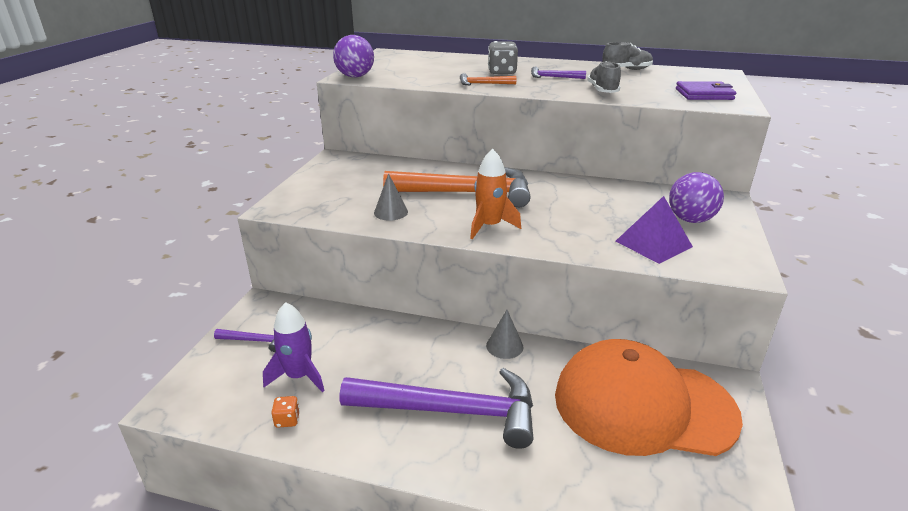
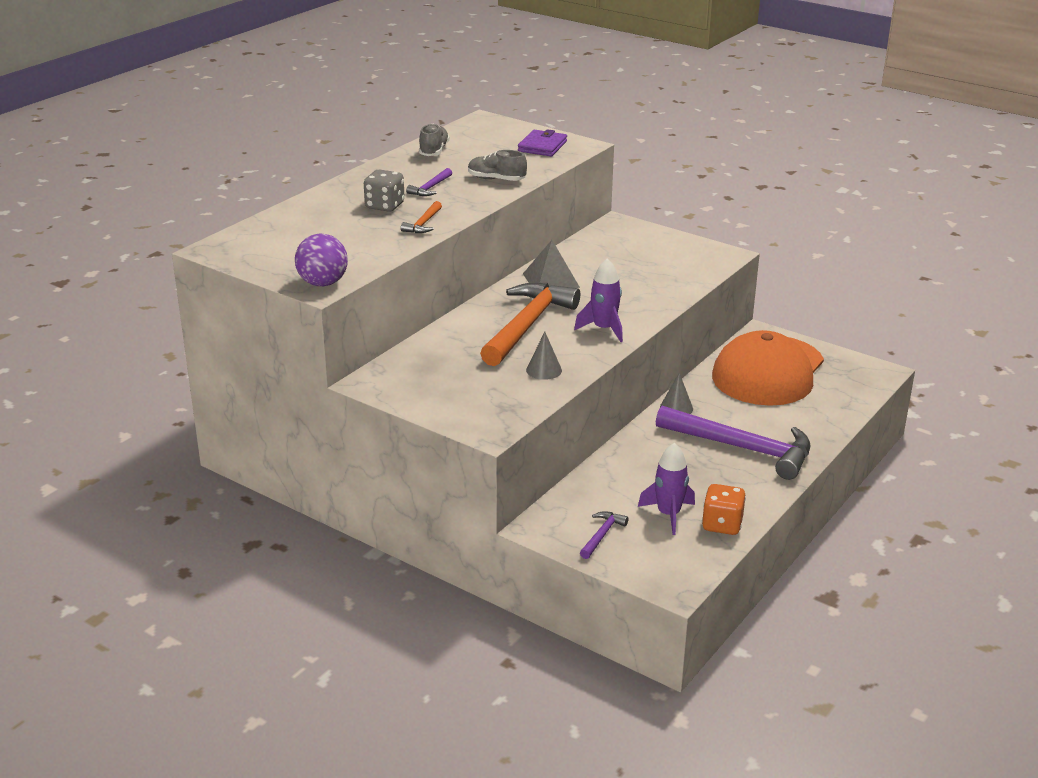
camera: 70 degrees left, 0 degrees up
orange dice [271,396,300,428] -> orange dice [702,484,746,535], size x1.87
purple hammer [340,368,533,449] -> purple hammer turned 90 degrees clockwise [656,406,811,480]
orange rocket [470,149,521,239] -> purple rocket [574,258,623,342]
purple pyramid [616,196,693,264] -> none
purple ball [669,172,724,223] -> none
none -> grey pyramid [523,240,580,288]

